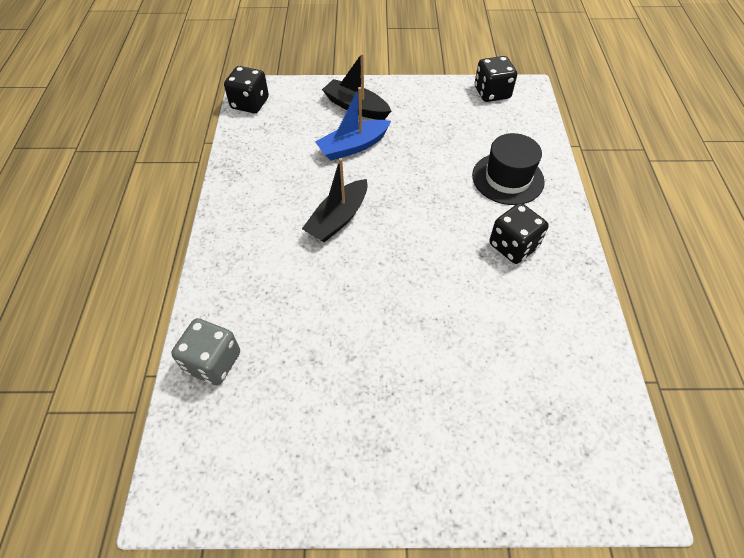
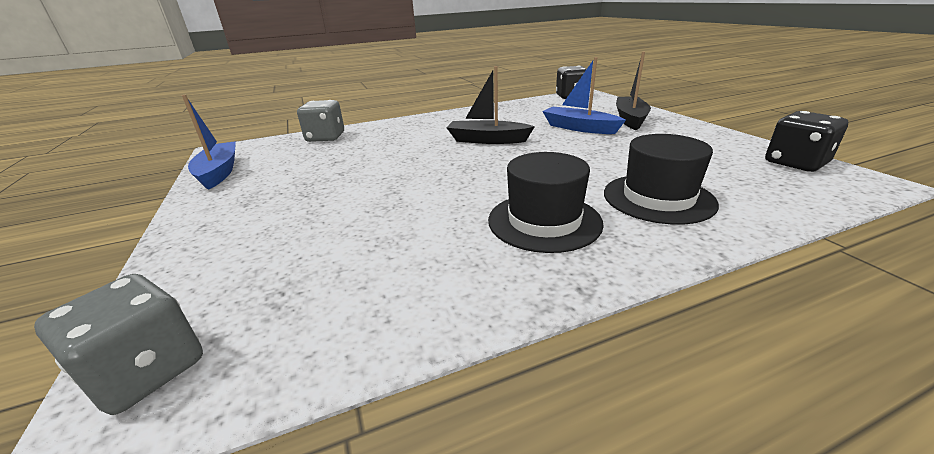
camera: 70 degrees right, 25 degrees down
black dice [489,203,549,264] -> black hat [488,152,604,253]
none -> grey dice [34,274,203,415]
none -> blue boat [182,95,236,190]

